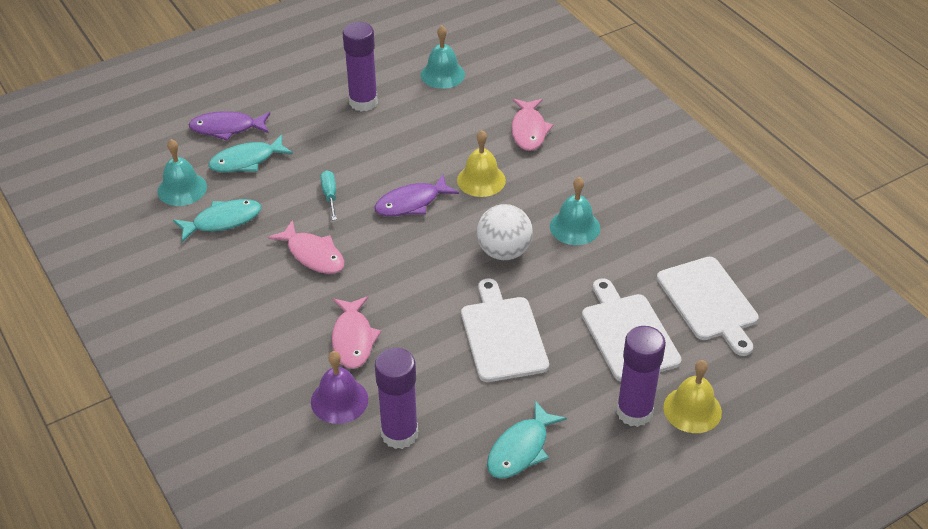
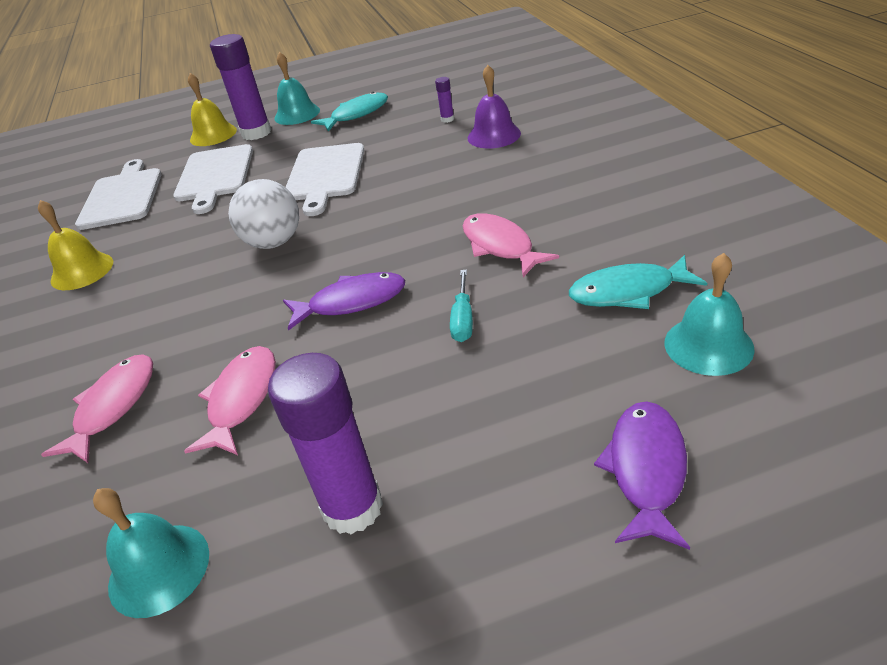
camera: 160 degrees left, 5 degrees down
purple fish [188,111,270,141] -> purple fish turned 90 degrees counterclockwise [594,401,690,550]
turquoise fish [209,134,293,172] -> none
pink fish [332,296,381,369] -> pink fish moved to [184,346,276,455]
purple glue stick [375,348,418,449] -> purple glue stick [435,77,454,123], size x0.42
yellow bell [457,130,506,197] -> yellow bell moved to [38,200,113,290]
turquoise bell [550,177,600,245] -> turquoise bell moved to [274,52,320,125]

